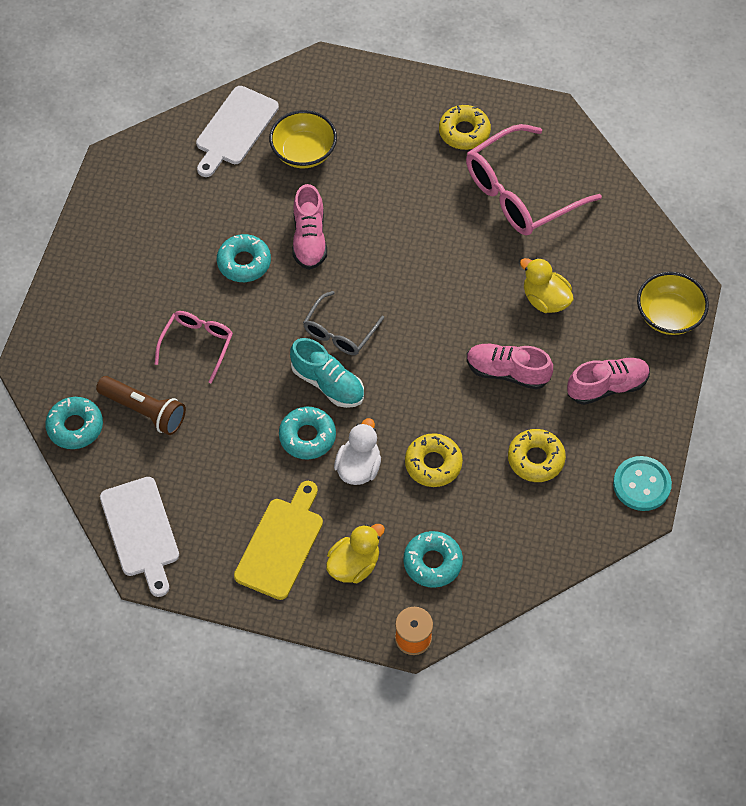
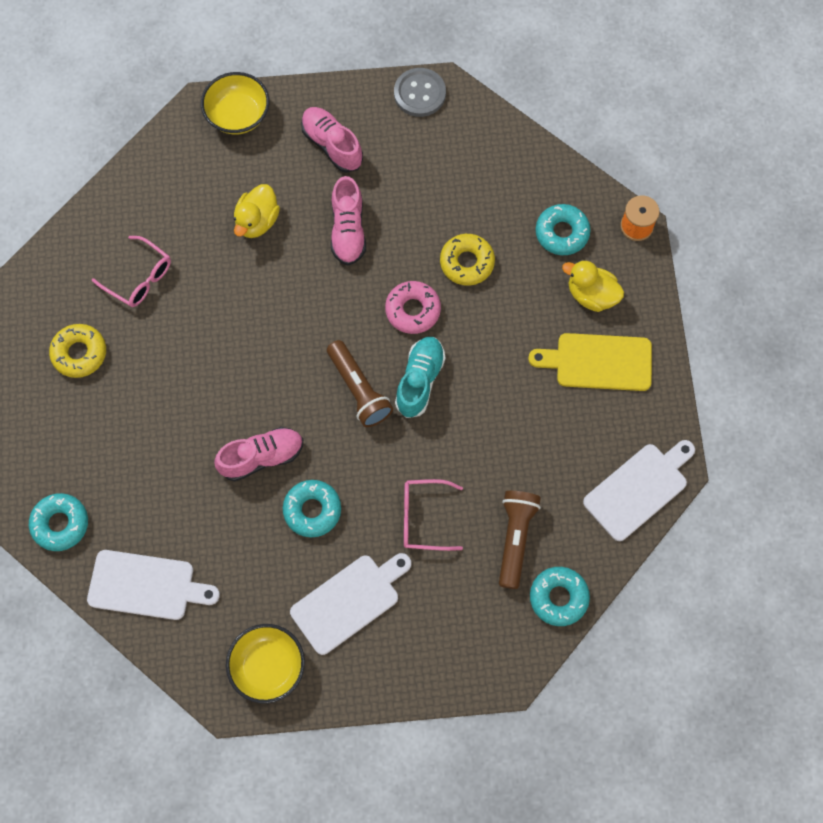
camera: 110 degrees left, 10 degrees up
yellow bowl [269,110,337,168] -> yellow bowl moved to [226,624,305,703]
turquoise donut [279,407,336,460] -> turquoise donut moved to [29,493,88,551]
grey glasses [303,291,384,355] -> brown flashlight [327,340,393,427]
white duck [334,418,381,485] -> none
pink glasses [466,124,602,236] -> pink glasses [92,236,171,307], size x0.56
yellow donut [508,429,566,482] -> none
turquoise button [613,456,672,511] -> grey button [394,68,446,117]
none -> white cutting board [290,553,411,655]
none -> pink donut [385,281,441,334]

